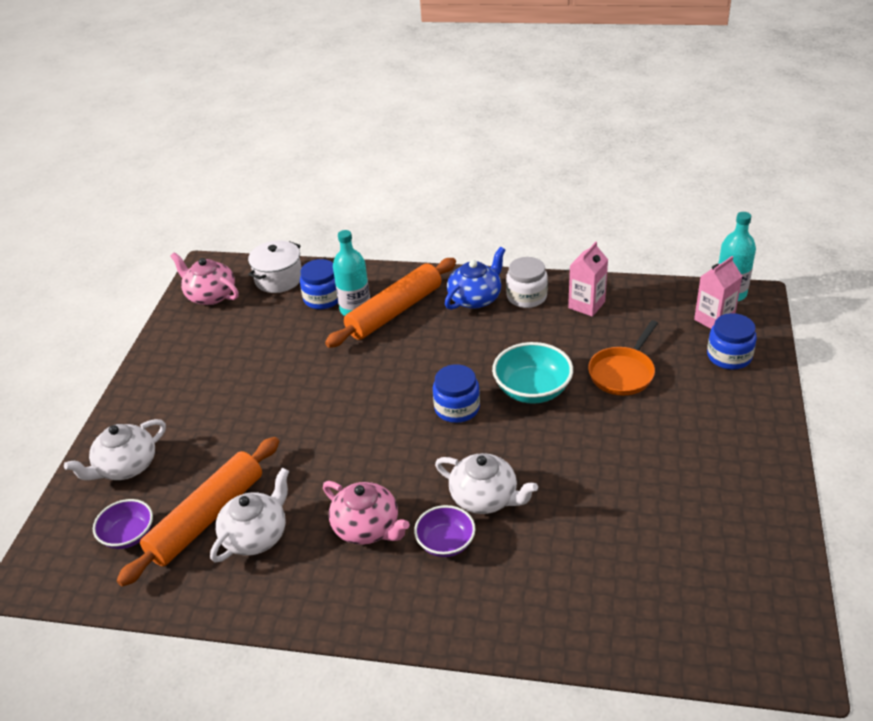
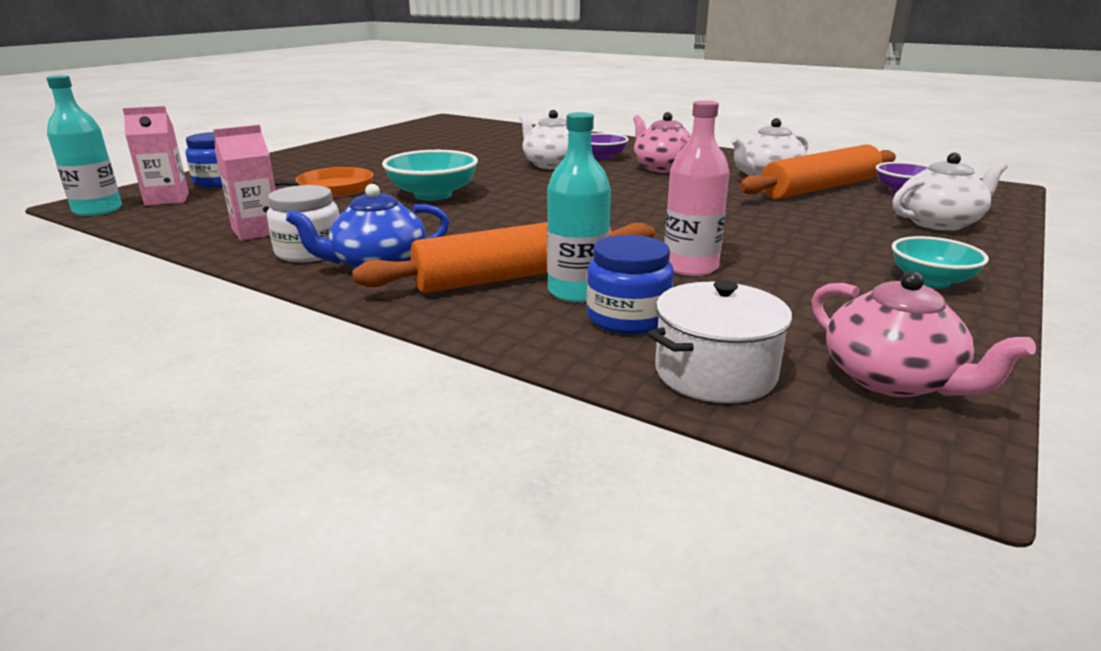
camera: 160 degrees left, 15 degrees down
blue jar [433,364,480,423] -> none
none -> pink bottle [664,100,729,276]
none -> turquoise bowl [892,236,989,288]

